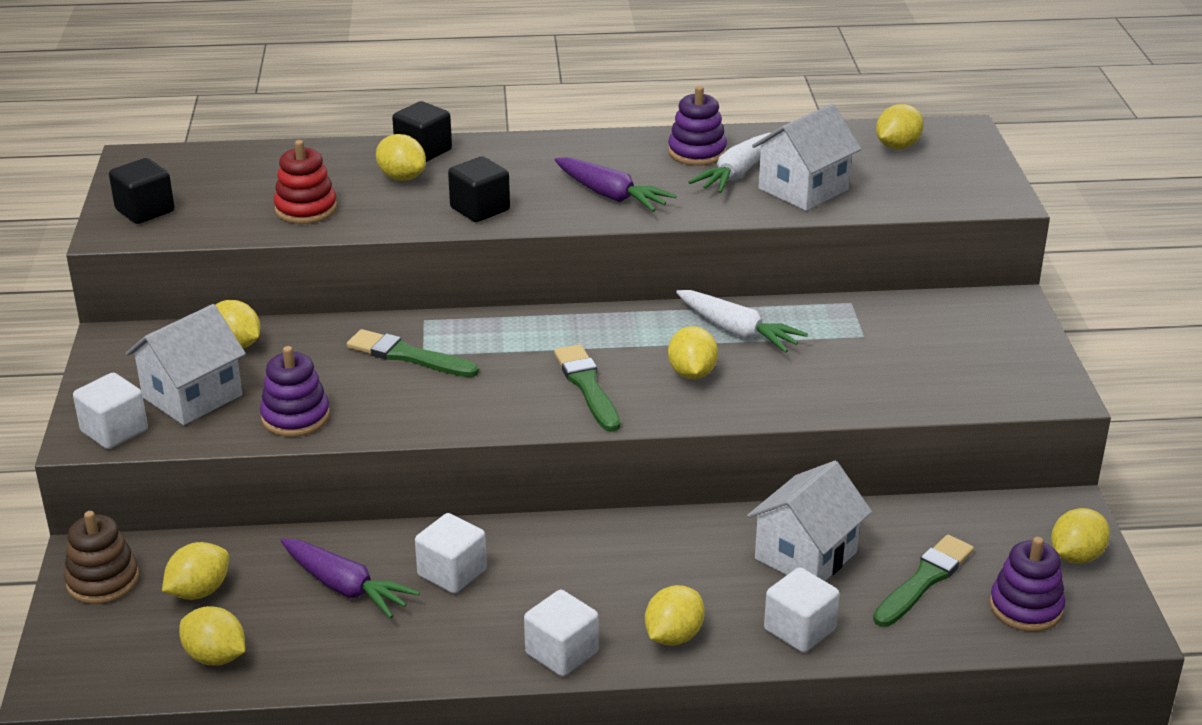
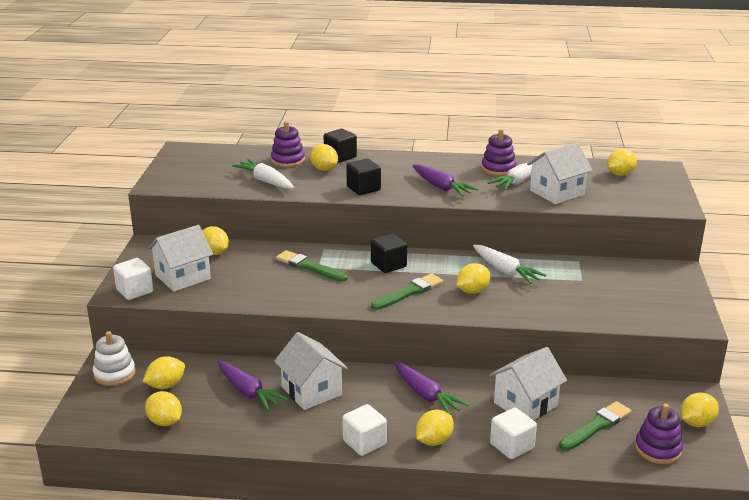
camera: 10 degrees right, 5 degrees down
brown stacking toy [64,511,139,604] -> white stacking toy [93,331,136,386]
black cube [109,158,174,224] -> black cube moved to [371,233,407,273]
purple stacking toy [260,346,330,437] -> purple stacking toy moved to [271,121,305,167]
red stacking toy [274,140,337,224] -> white carrot [232,159,294,189]
white cube [415,513,487,594] -> white house [274,332,348,410]
green brush [554,344,620,432] -> green brush turned 60 degrees clockwise [371,273,443,310]
yellow lemon [668,326,718,379] -> yellow lemon turned 45 degrees clockwise [457,263,490,294]
none -> purple carrot [394,362,469,415]

